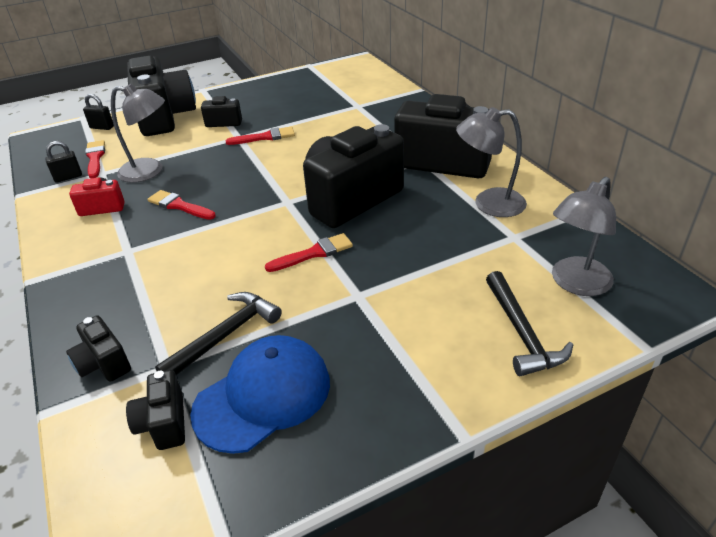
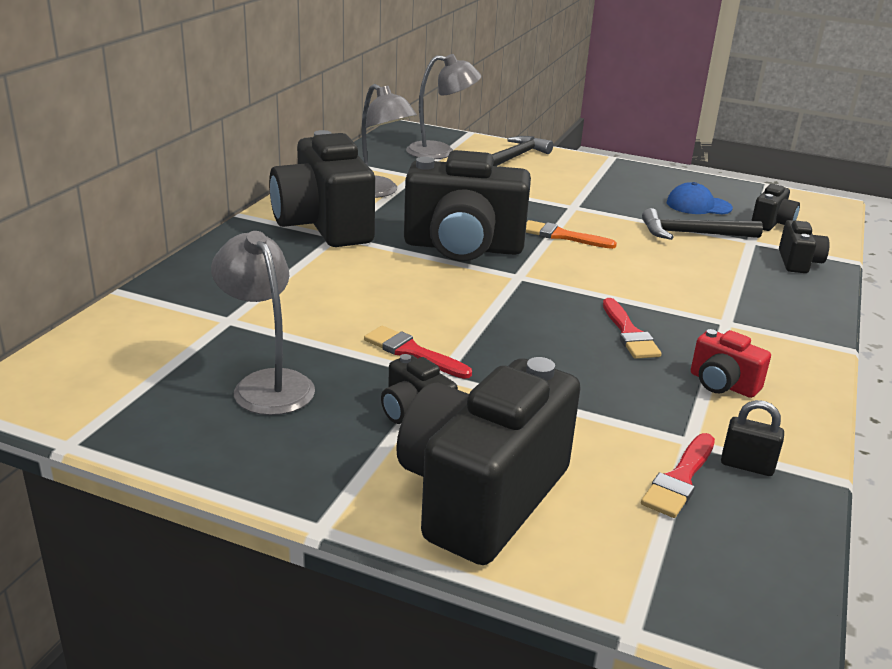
camera: 135 degrees left, 10 degrees down
black padlock [83,94,114,130] -> none
grey lamp [111,84,165,183] -> grey lamp moved to [211,231,315,415]
blue cap [190,335,330,454] -> blue cap [667,182,733,215], size x0.59
red brush [265,233,353,272] -> orange brush [526,220,617,249]

